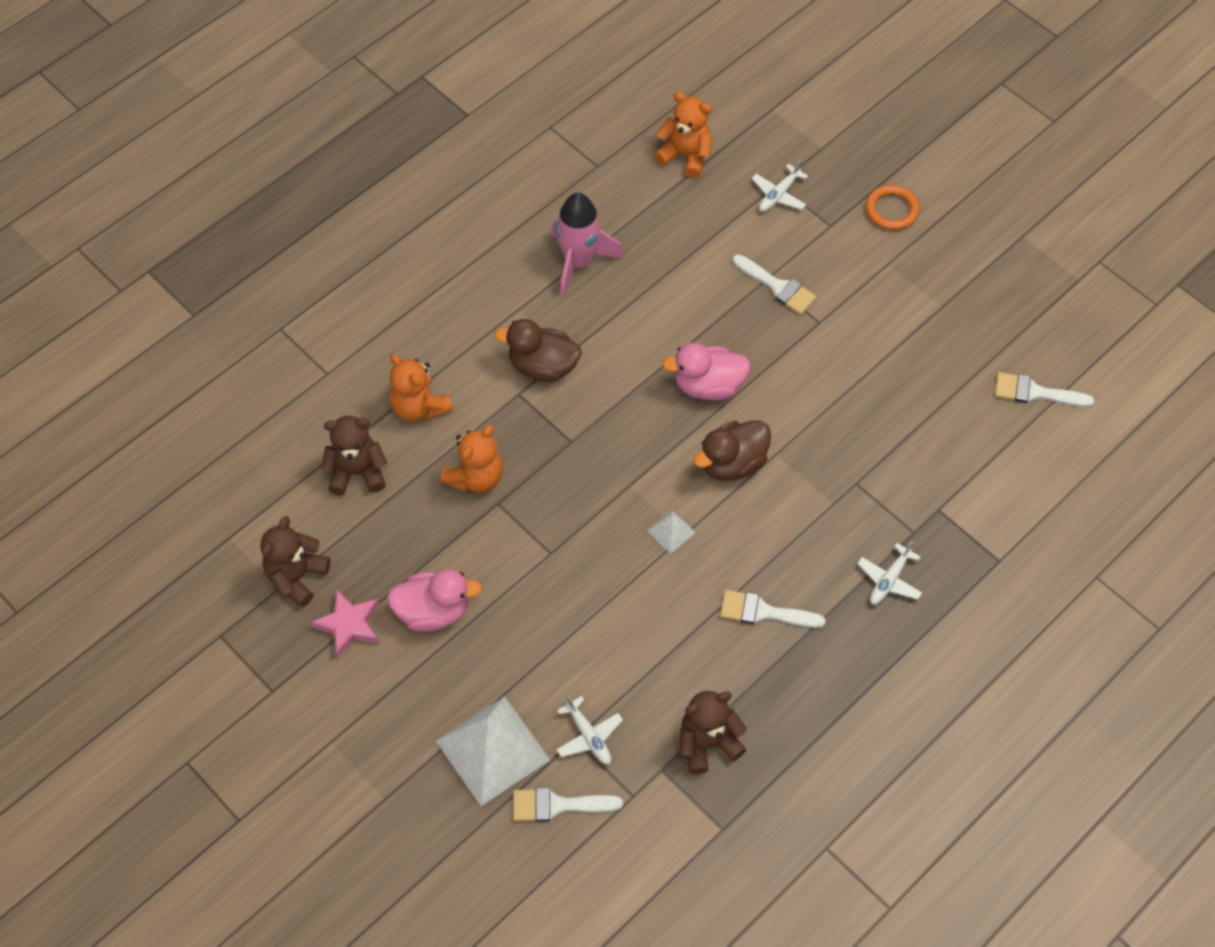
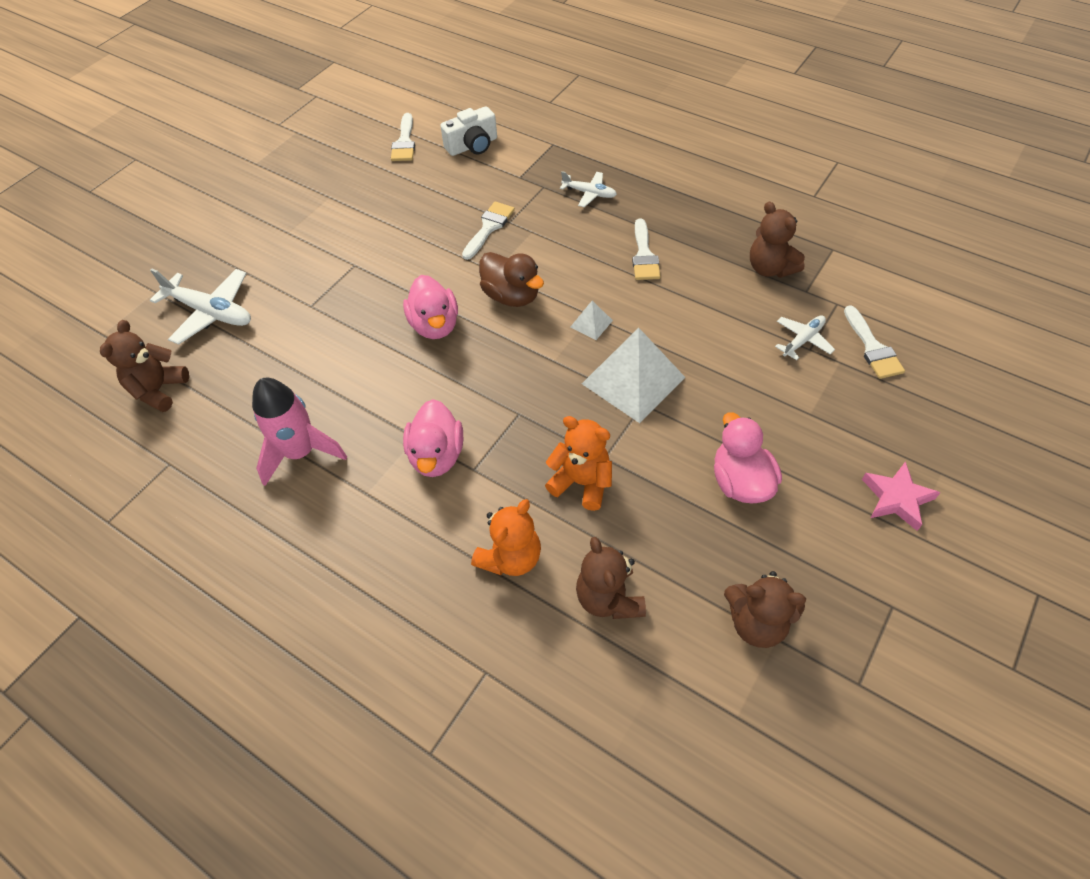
camera: 100 degrees left, 5 degrees down
pink star [311,590,379,658] -> pink star moved to [862,461,941,531]
white pyramid [436,696,550,806] -> white pyramid moved to [582,328,686,423]
brown duck [494,319,582,382] -> pink duck [403,399,463,477]
orange teddy bear [654,92,712,178] -> brown teddy bear [100,320,189,412]
white brush [732,254,817,315] -> white brush moved to [462,202,515,260]
white plane [752,160,808,212] -> white plane [150,269,251,345], size x1.75
orange ring [865,185,920,230] -> none
none -> white camera [440,106,497,156]

